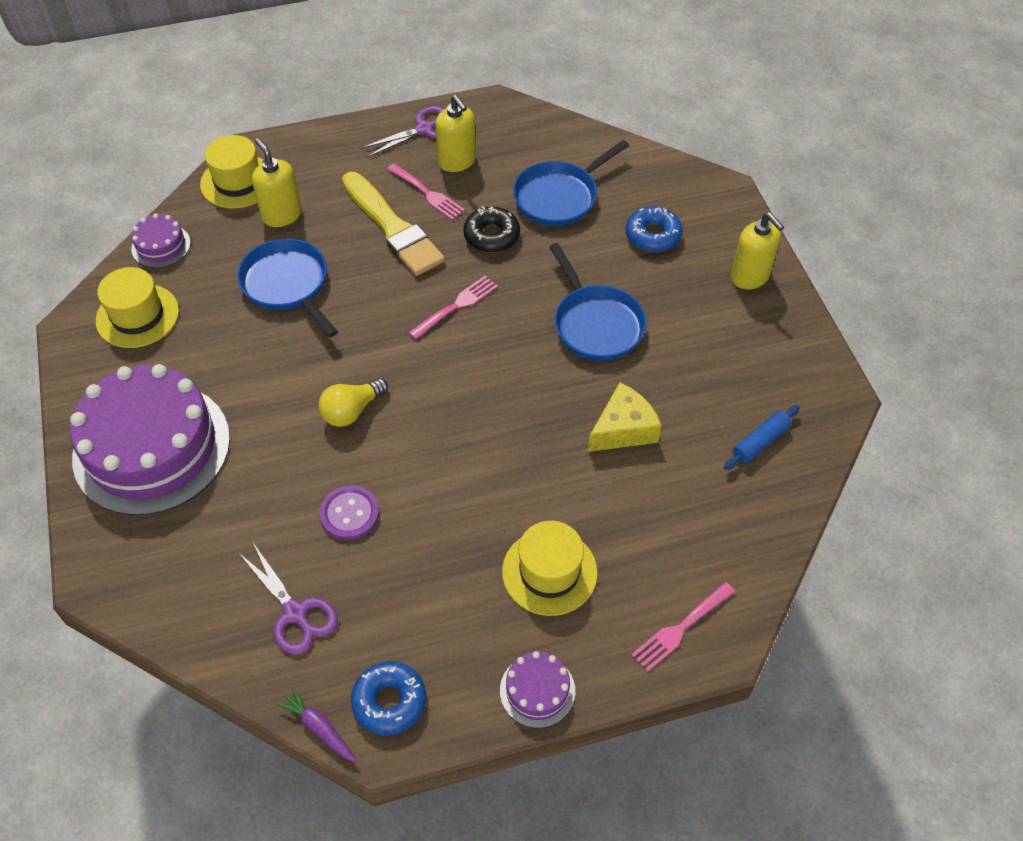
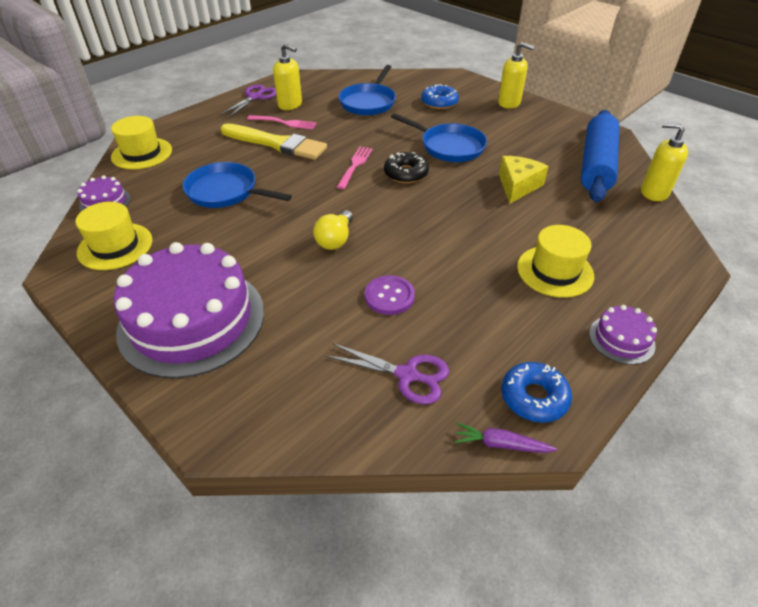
camera: 30 degrees left, 10 degrees down
yellow soap dispenser [252,138,302,227] -> yellow soap dispenser moved to [641,122,688,201]
black donut [463,206,520,253] -> black donut moved to [384,152,429,183]
pink fork [631,582,735,672] -> none
blue rolling pin [724,405,800,470] -> blue rolling pin [581,110,620,202], size x2.27

